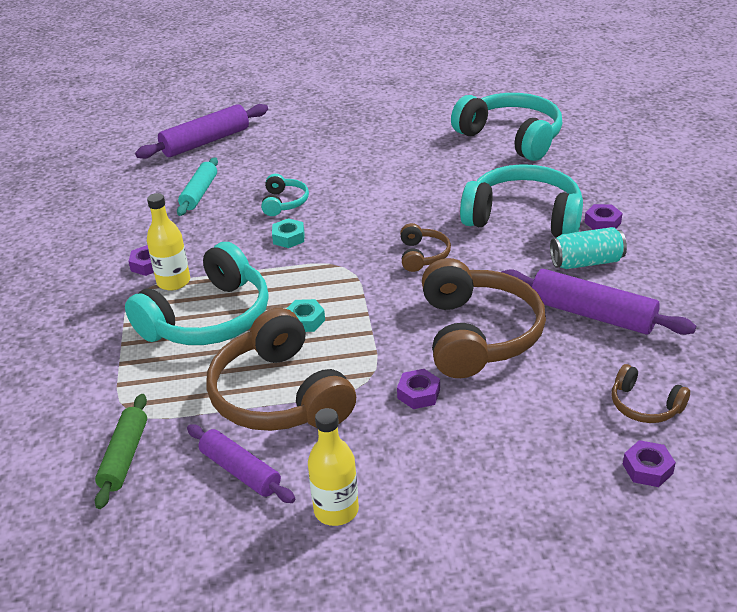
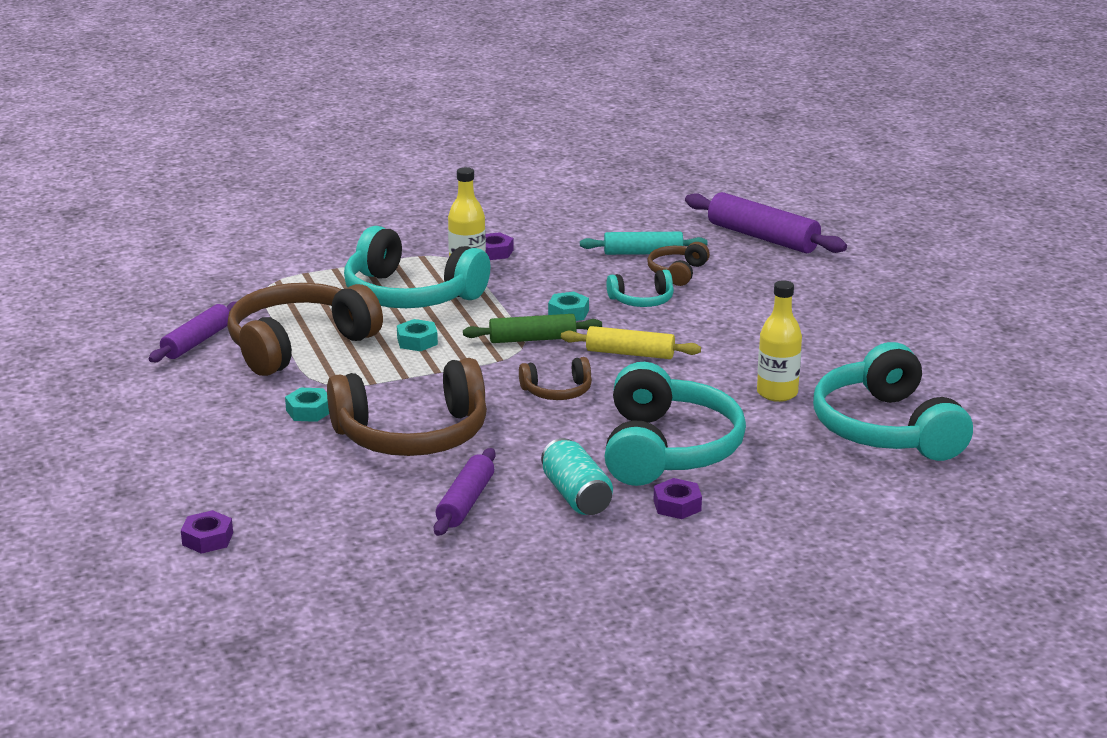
camera: 75 degrees right, 10 degrees down
green rolling pin [95,394,147,509] -> green rolling pin moved to [463,314,602,343]
yellow bottle [308,408,359,526] -> yellow bottle moved to [757,280,802,402]
purple nut [397,369,440,409] -> turquoise nut [285,388,329,422]
turquoise headphones [451,93,562,161] -> turquoise headphones turned 135 degrees clockwise [813,342,973,461]
purple rolling pin [502,269,696,335] -> purple rolling pin [434,448,496,536], size x0.66
brown headphones [612,364,690,423] -> brown headphones moved to [647,242,710,286]
none -> yellow rolling pin [561,326,701,359]

